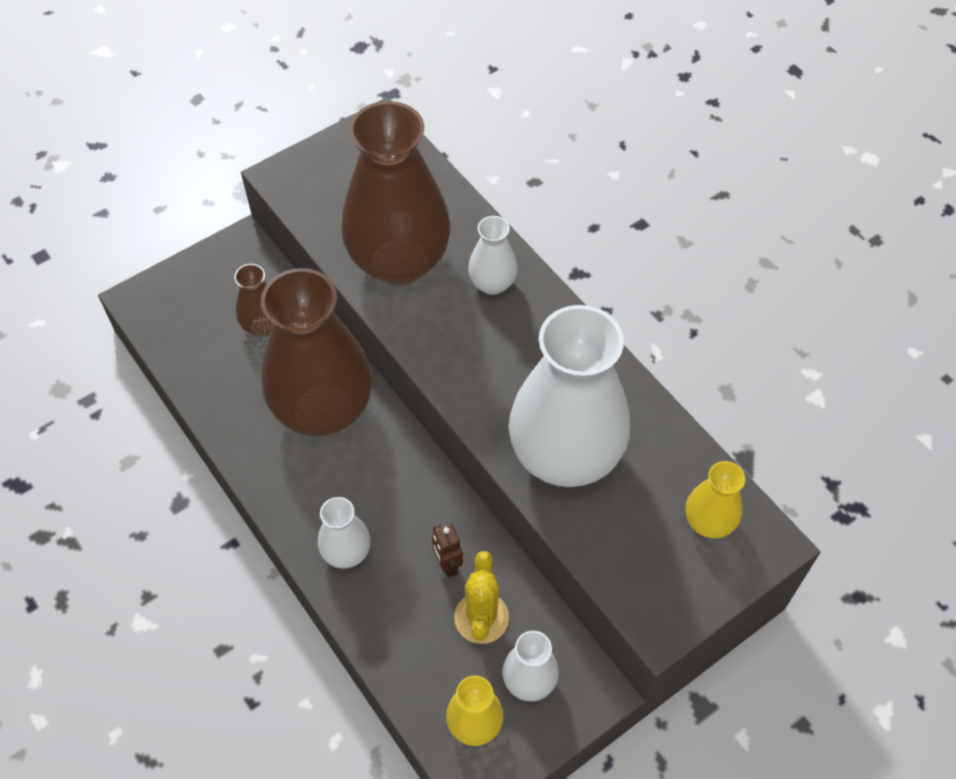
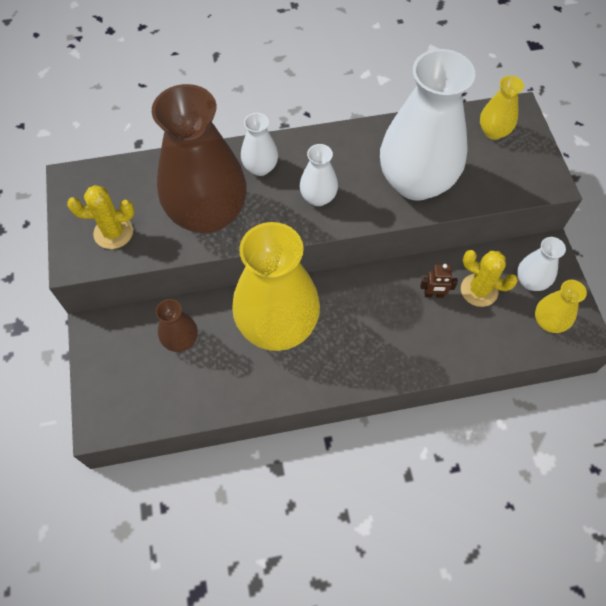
camera: 65 degrees left, 5 degrees up
brown vase [261,268,373,436] -> yellow vase [232,222,320,351]
white vase [318,497,371,569] -> white vase moved to [300,144,338,206]
none -> yellow cactus [67,185,134,249]

